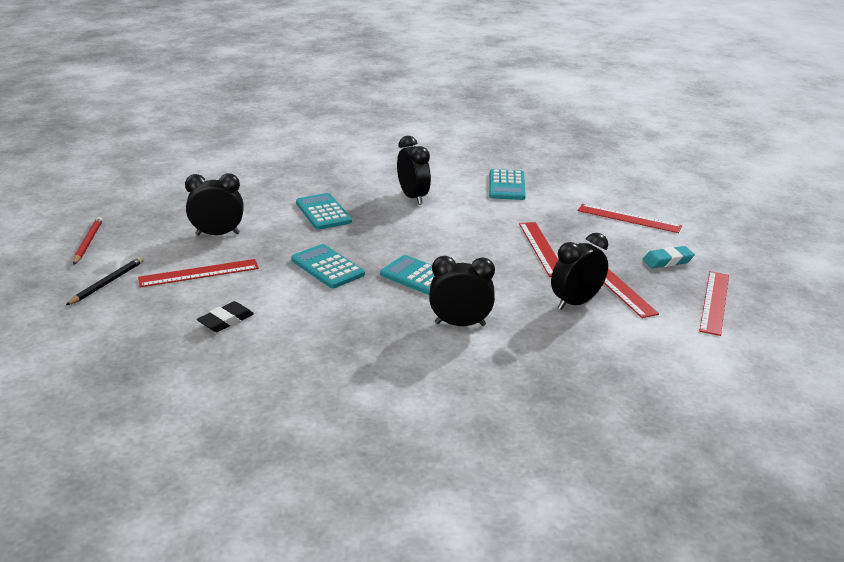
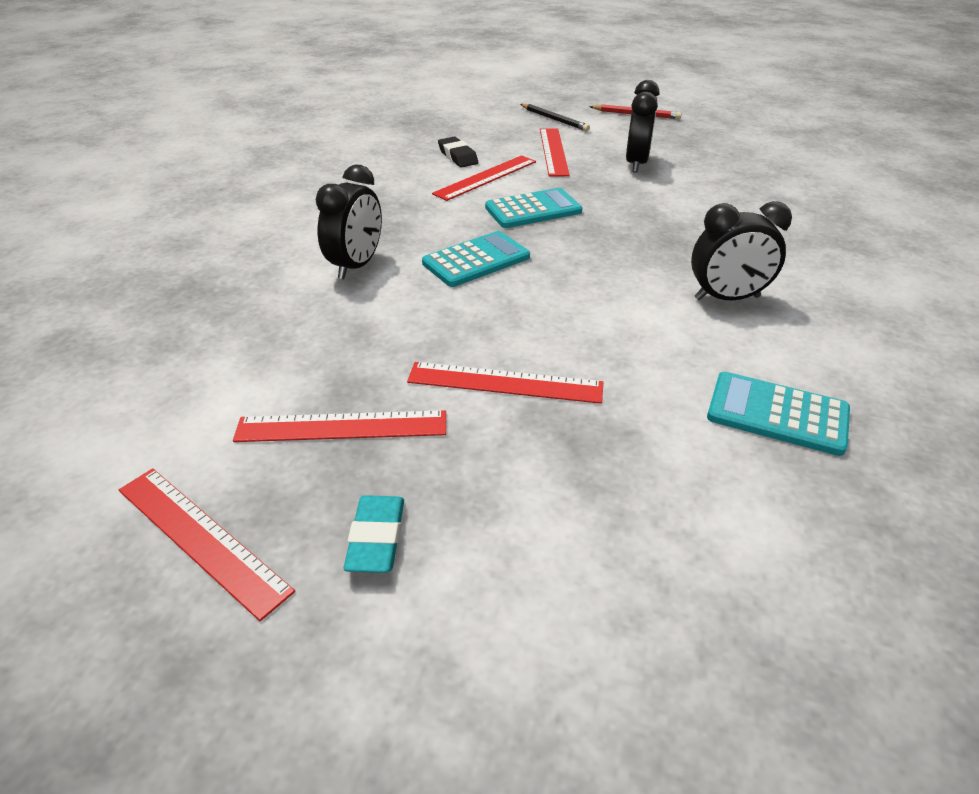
camera: 110 degrees right, 10 degrees up
turquoise calculator [296,193,352,230] -> none
black clock [551,233,608,310] -> none
red ruler [578,204,682,233] -> red ruler moved to [432,155,536,201]

